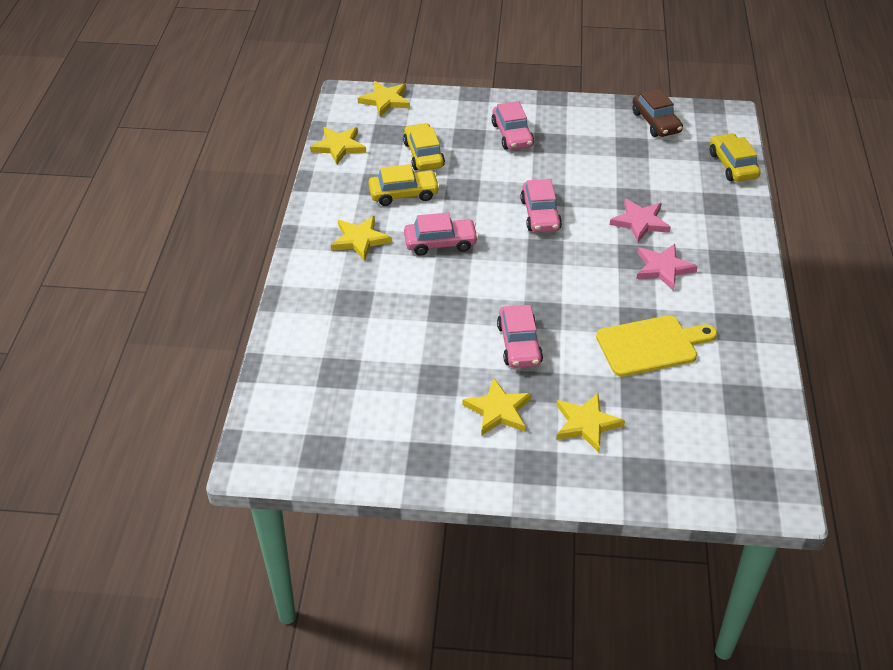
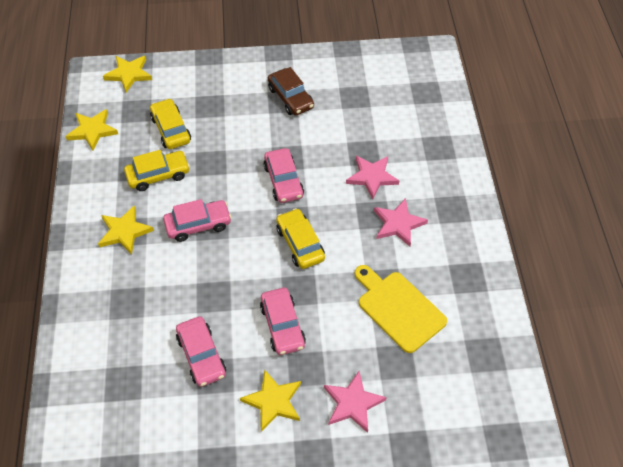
camera: 10 degrees left, 10 degrees up
pink car [491,101,534,150] -> pink car moved to [176,316,226,387]
yellow star [556,393,625,452] -> pink star [324,371,387,433]
yellow cutting board [596,315,717,377] -> yellow cutting board turned 105 degrees counterclockwise [355,265,447,353]
brown car [633,89,683,137] -> brown car moved to [268,67,314,116]
yellow car [710,133,761,182] -> yellow car moved to [276,208,325,269]

